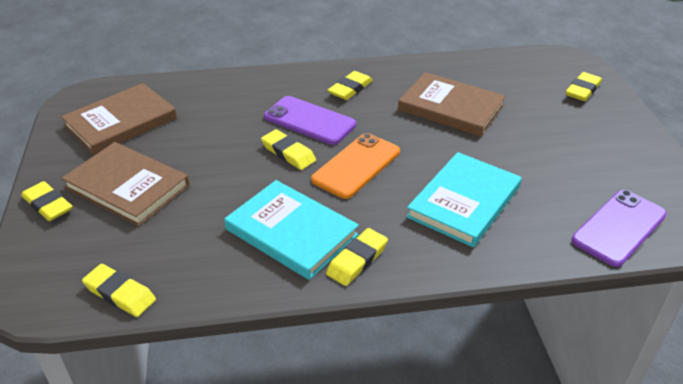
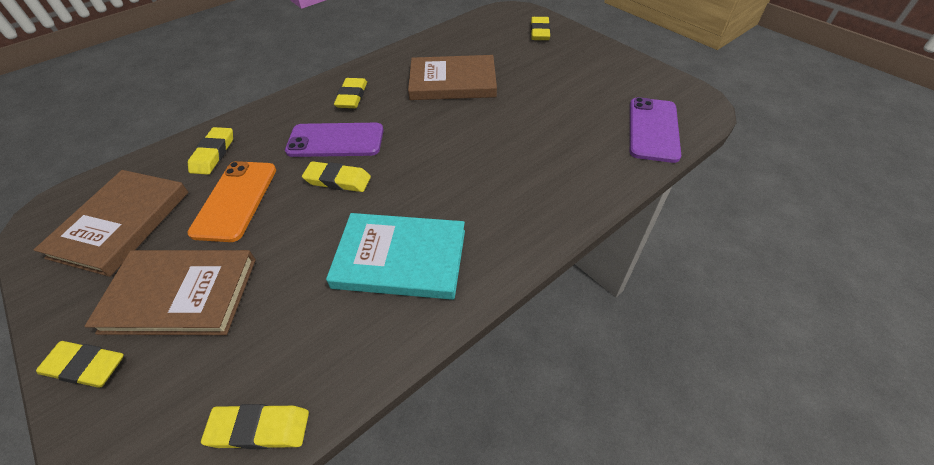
camera: 30 degrees left, 10 degrees up
orange phone [311,133,400,199] -> orange phone moved to [187,161,276,242]
yellow eraser [326,228,388,286] -> yellow eraser moved to [188,127,233,175]
turquoise book [406,152,522,247] -> none

